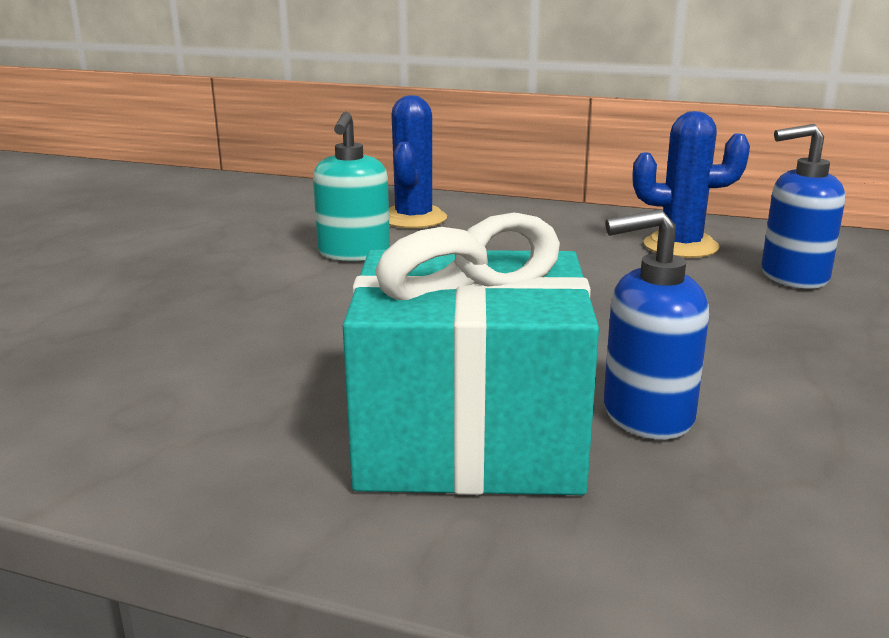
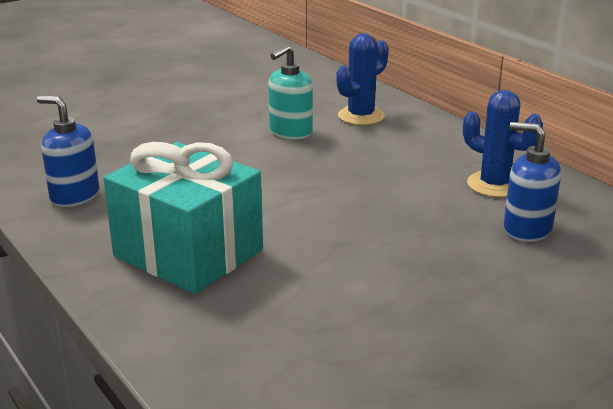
camera: 35 degrees right, 5 degrees up
blue soap dispenser [604,209,709,439] -> blue soap dispenser moved to [37,96,99,207]

